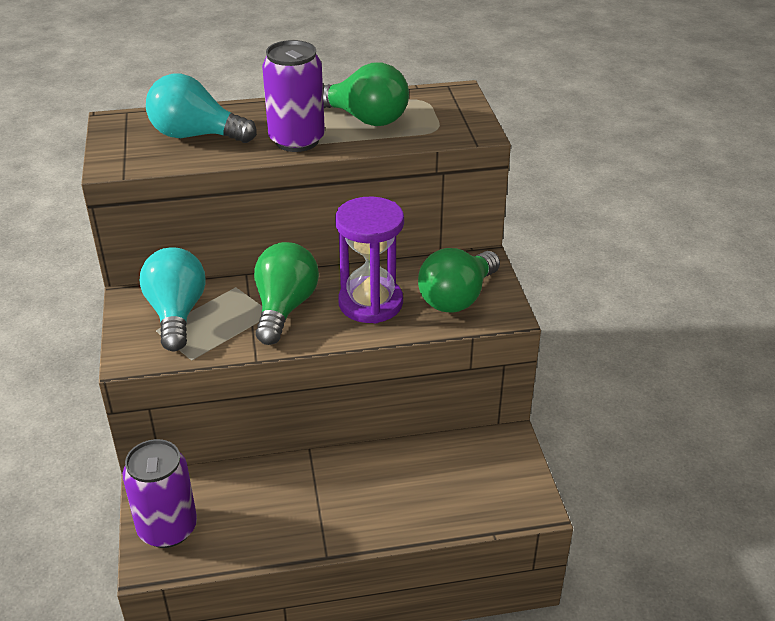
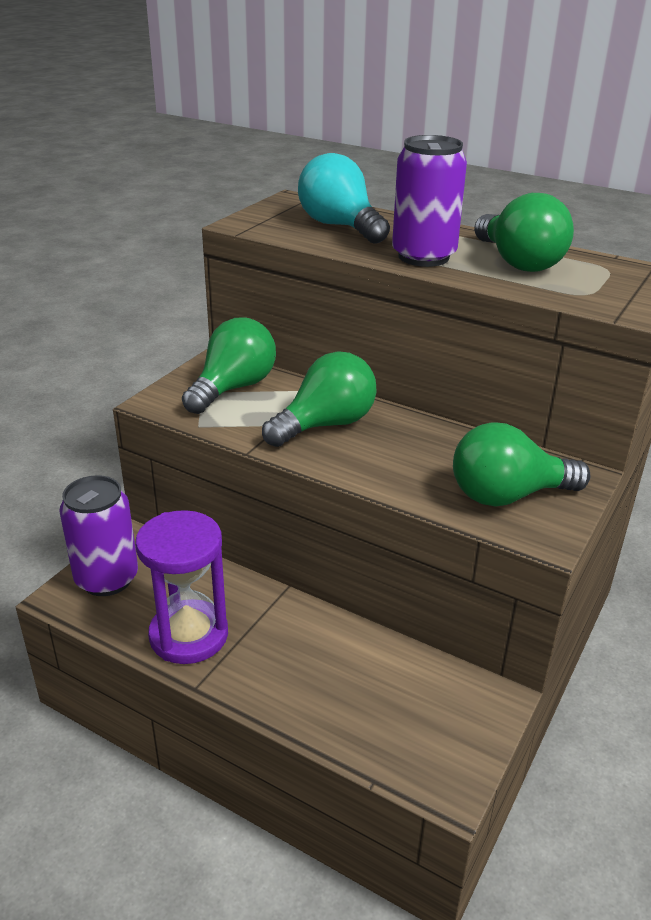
camera: 40 degrees right, 5 degrees down
turquoise light bulb [140,247,206,351] -> green light bulb [182,318,276,414]
purple hourglass [335,197,404,323] -> purple hourglass moved to [135,510,228,664]

